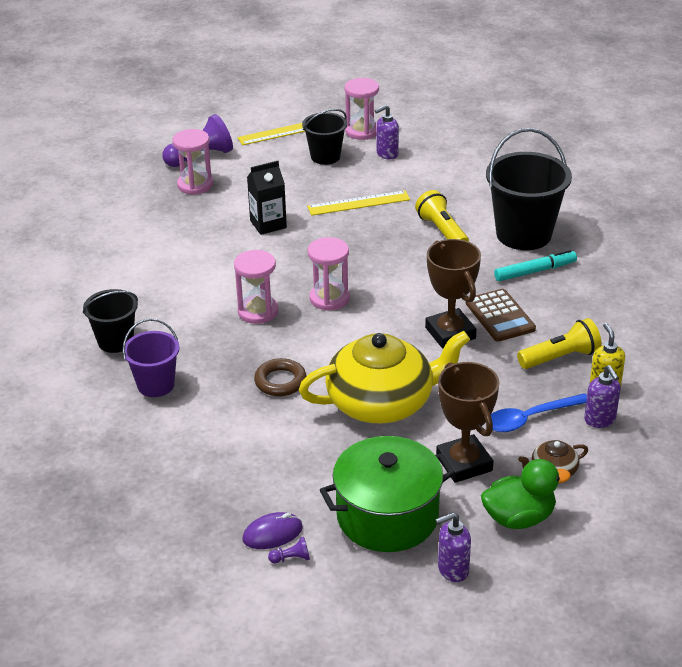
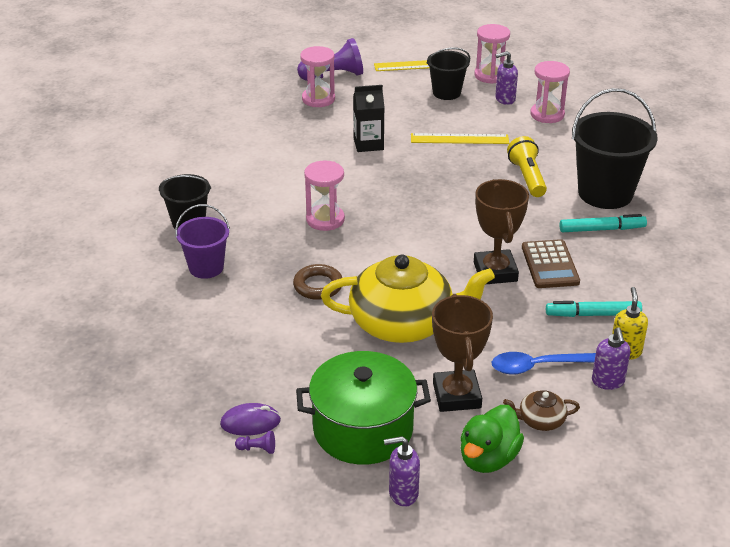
camera: 15 degrees right, 0 degrees up
pink hourglass [308,237,350,311] -> pink hourglass moved to [530,61,570,123]
green duck [481,459,571,529] -> green duck turned 120 degrees clockwise [460,405,524,473]
yellow flashlight [517,318,602,369] -> turquoise marker [546,301,642,317]

